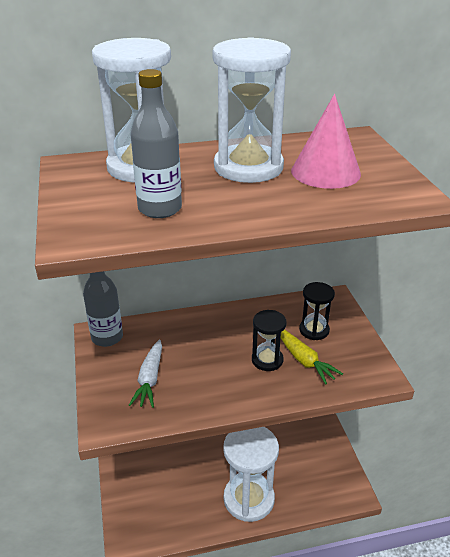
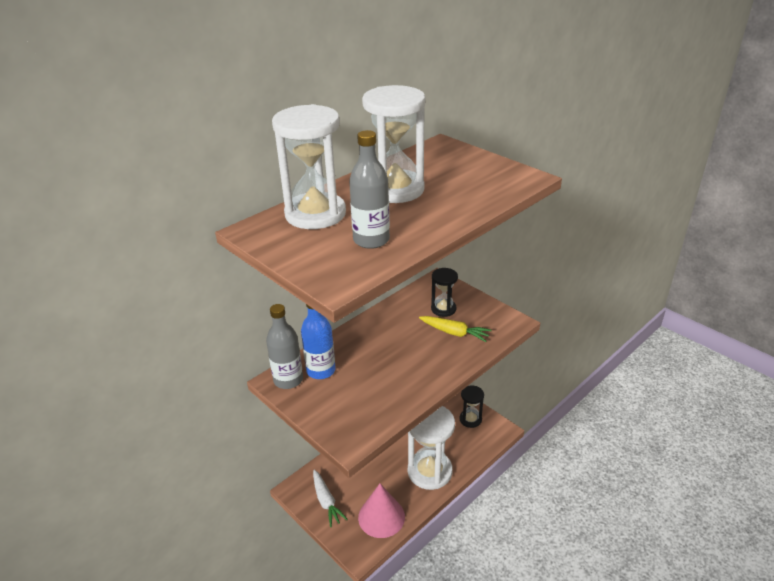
camera: 30 degrees left, 0 degrees up
white carrot [129,340,162,408] -> white carrot moved to [313,470,348,527]
black hourglass [252,310,287,371] -> black hourglass moved to [460,385,484,428]
pink cone [291,94,361,189] -> pink cone moved to [358,484,405,538]
none -> blue bottle [301,304,336,379]

